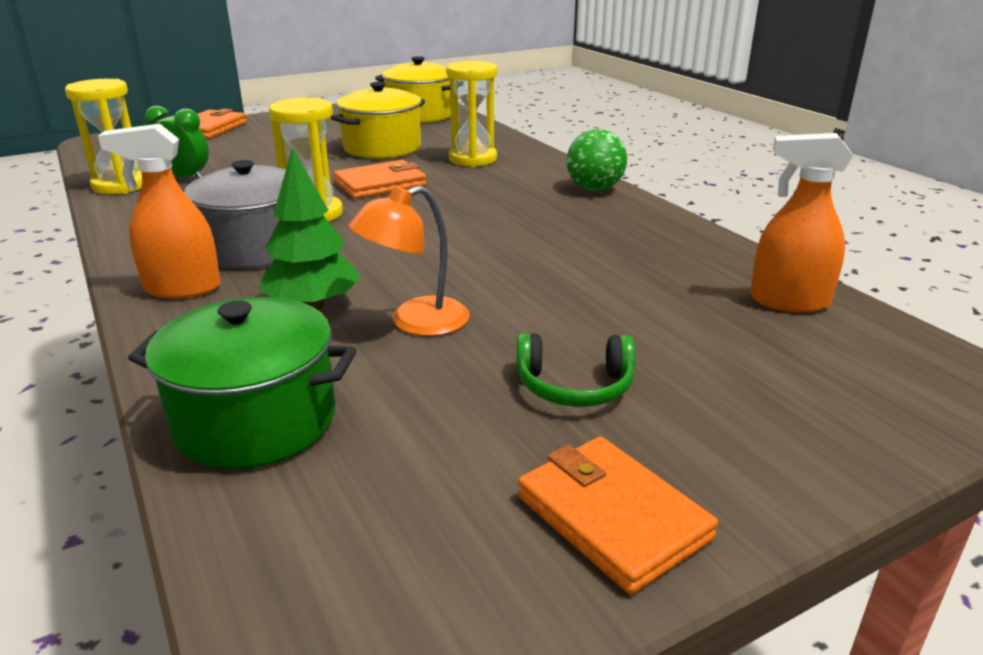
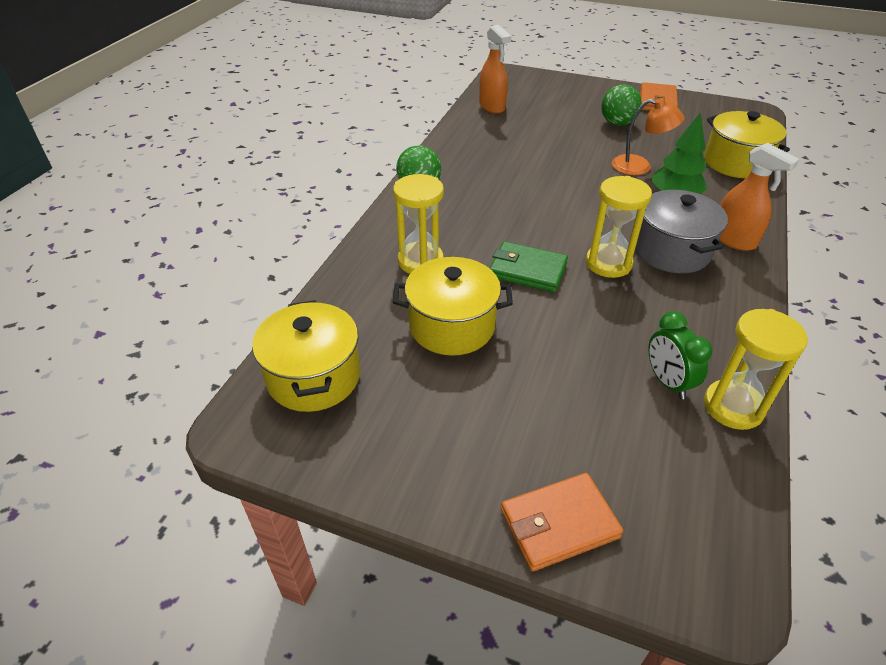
camera: 130 degrees left, 15 degrees up
green pot [128,297,357,469] -> yellow pot [704,111,790,178]
orange wallet [334,160,427,199] -> green wallet [490,241,568,292]
green headphones [516,333,635,407] -> green ball [601,84,642,126]

